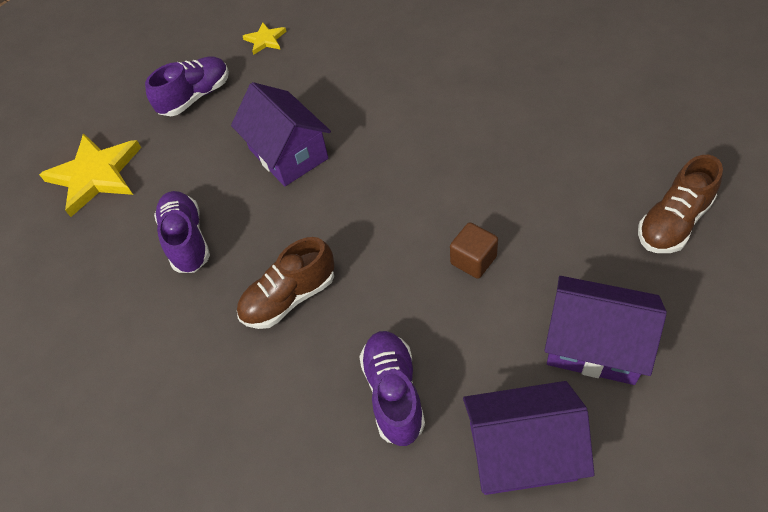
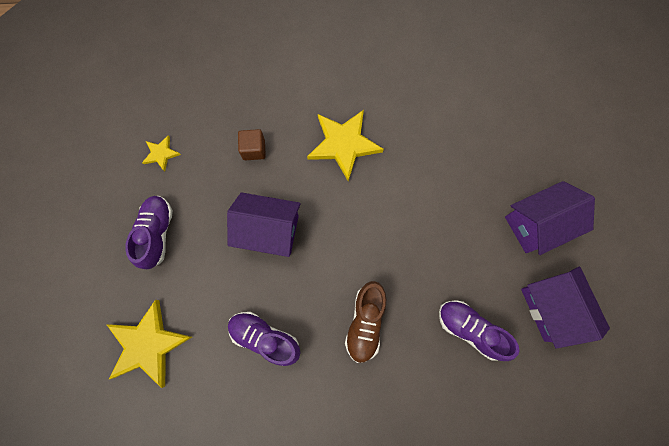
camera: 50 degrees left, 20 degrees up
brown cube [450,222,498,279] -> brown cube moved to [238,129,266,160]
purple house [463,381,595,495] -> purple house turned 60 degrees counterclockwise [521,266,610,349]
brown shoe [638,155,723,253] -> none
none -> yellow star [307,110,384,181]

